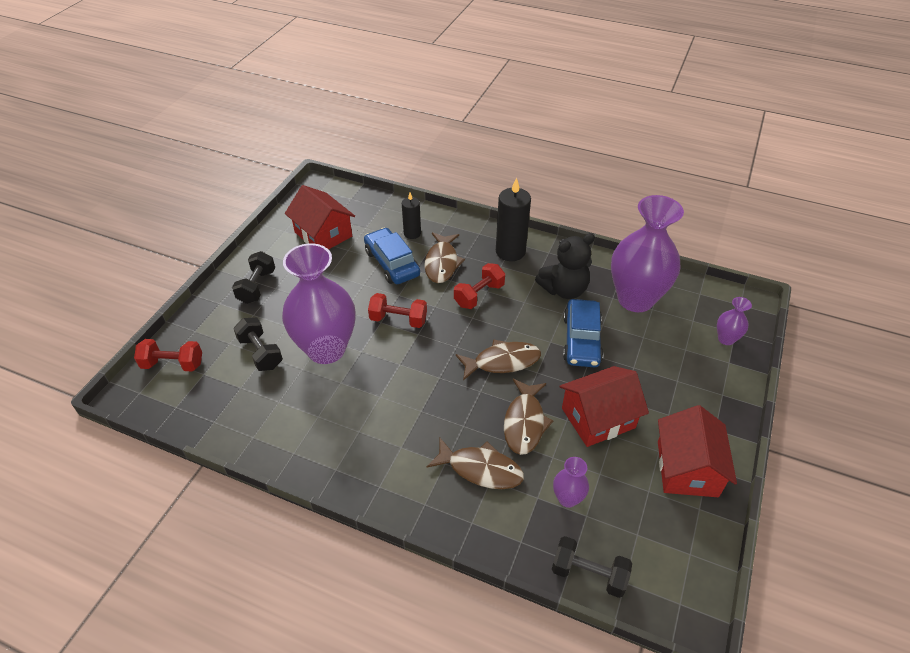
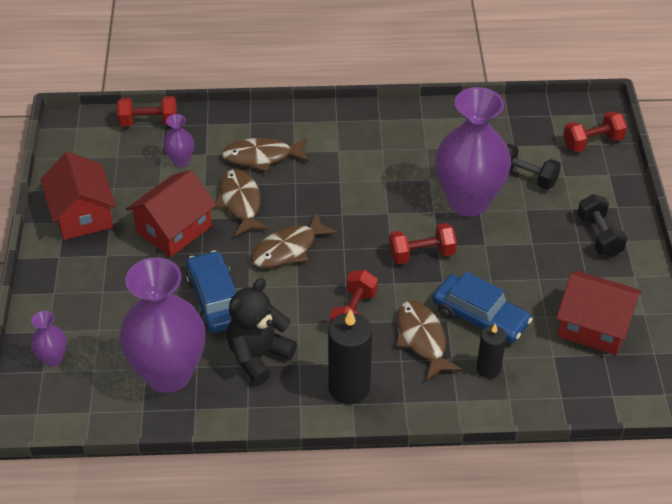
camera: 155 degrees right, 0 degrees up
black dumbbell [552,536,632,598] -> red dumbbell [117,96,177,127]

